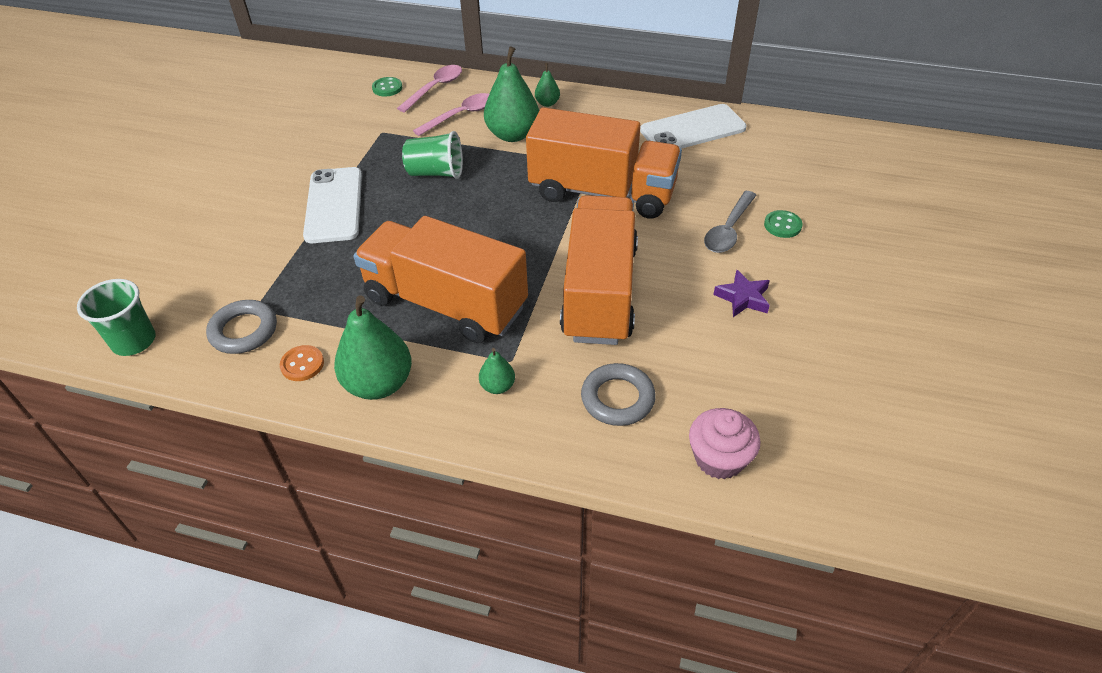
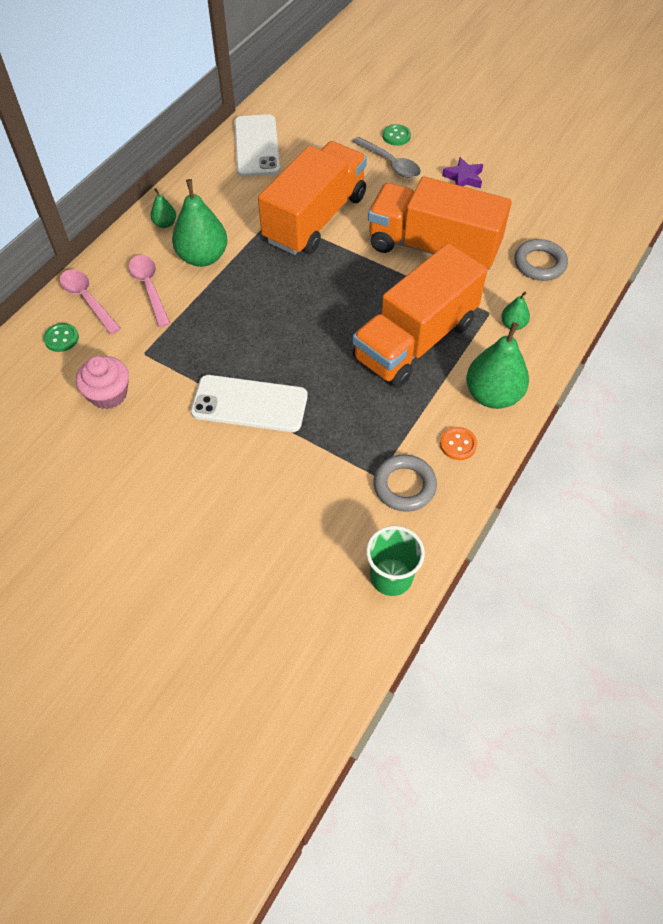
camera: 75 degrees left, 10 degrees up
green cup [402,131,463,179] -> none
pink cupcake [689,408,761,479] -> pink cupcake moved to [76,356,129,409]

